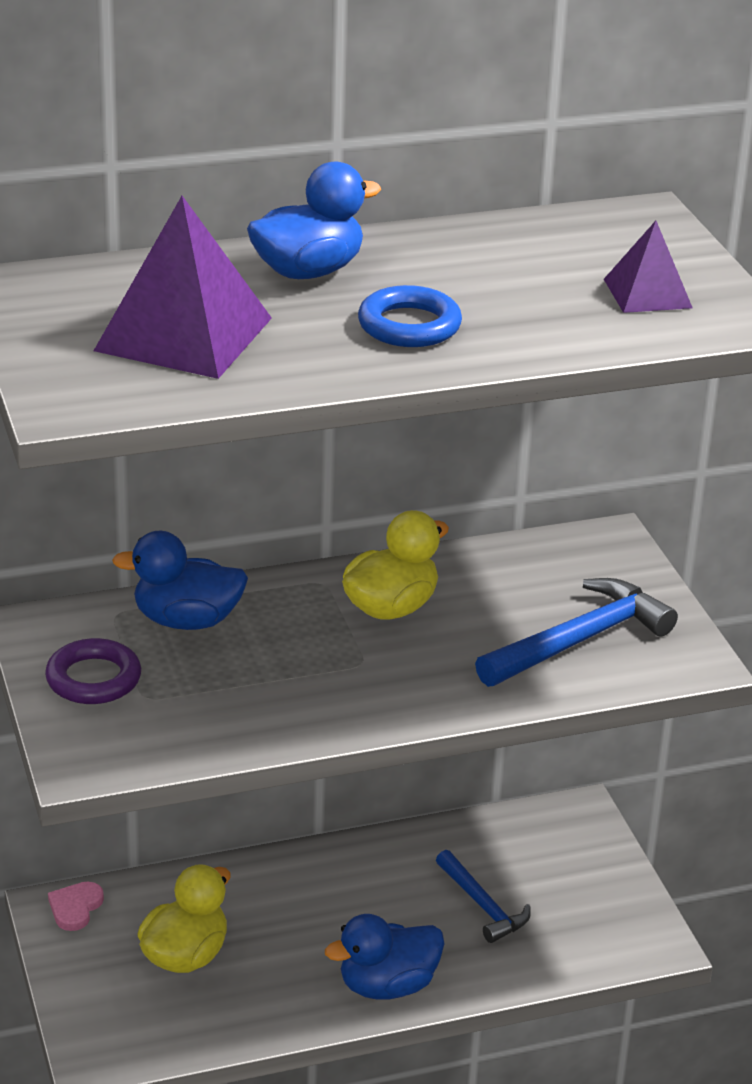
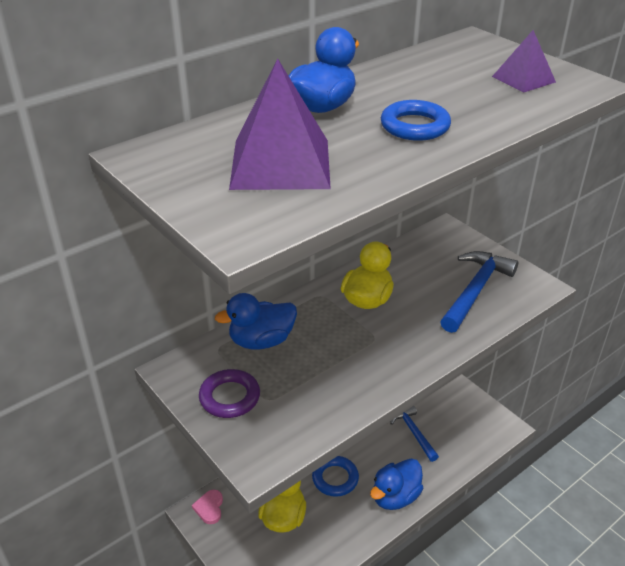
camera: 20 degrees left, 5 degrees up
blue hammer [436,850,531,943] -> blue hammer turned 150 degrees counterclockwise [390,406,439,462]
none -> blue ring [312,456,359,497]

